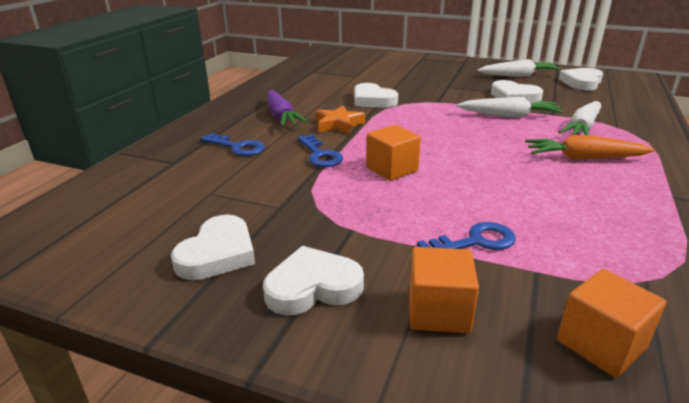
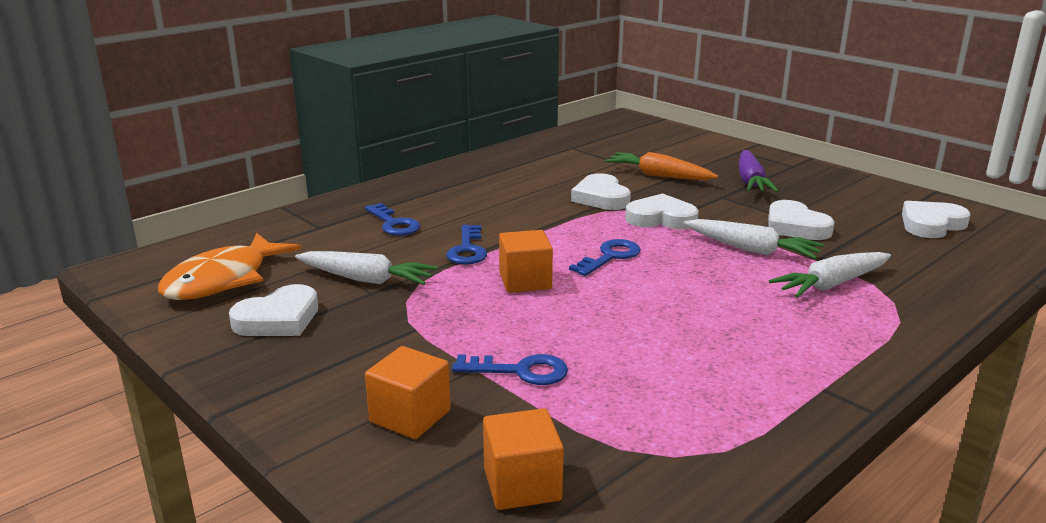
camera: 25 degrees right, 5 degrees down
white heart [263,246,364,315] -> white heart moved to [625,193,699,229]
purple carrot [267,90,308,127] -> purple carrot moved to [739,150,778,192]
orange star [316,106,365,134] -> none
white carrot [477,59,561,77] -> white carrot moved to [295,251,438,285]
orange carrot [525,135,655,159] -> orange carrot moved to [605,152,718,180]
none -> orange fish [158,233,301,300]
none -> blue key [569,239,641,276]

